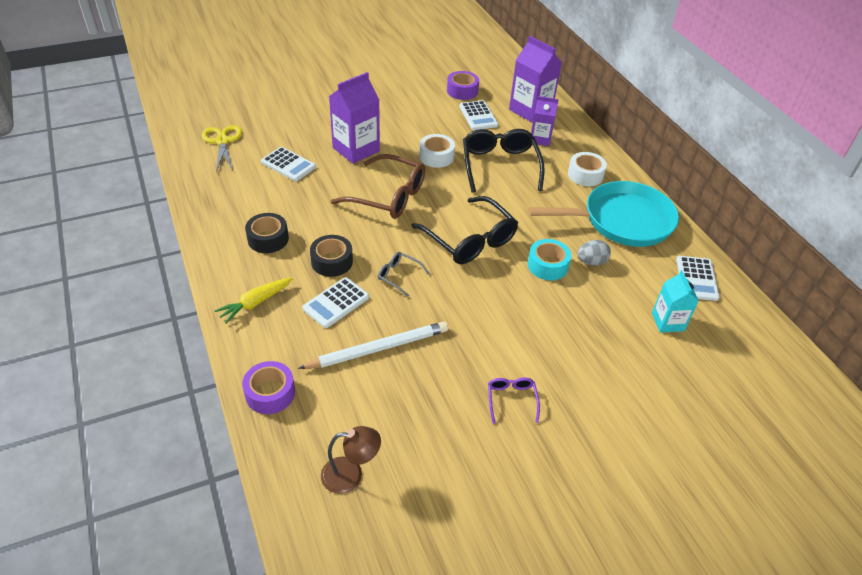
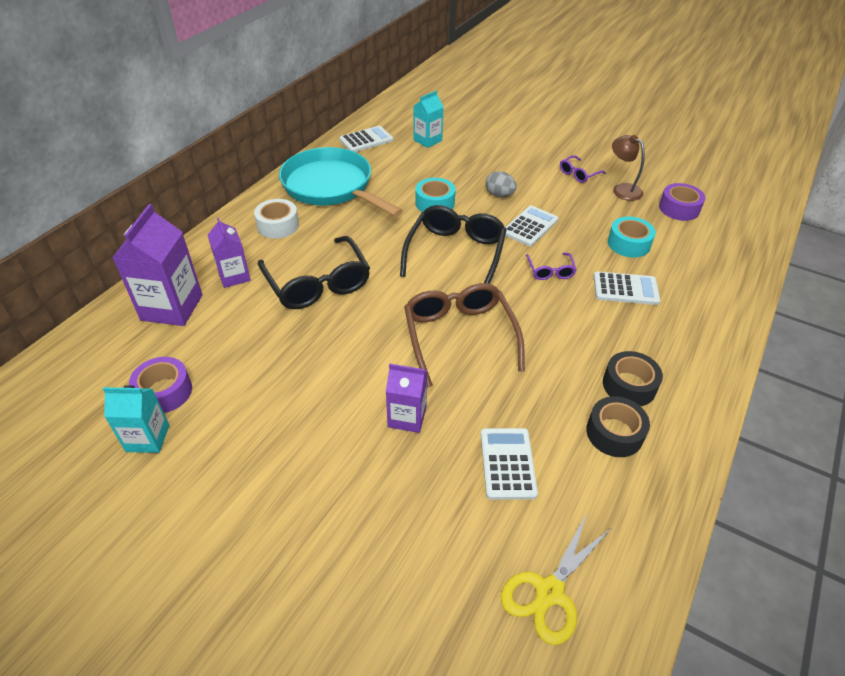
camera: 125 degrees left, 0 degrees up
yellow carrot [214,278,293,324] -> none
purple tape [242,361,295,414] -> purple tape moved to [659,183,705,221]
white pencil [298,322,448,369] -> turquoise tape [608,217,656,258]
black tape [310,235,353,277] -> black tape moved to [586,396,650,457]
brown lamp [321,426,381,494] -> brown lamp moved to [612,135,645,201]
purple carton [329,72,380,164] -> purple carton [386,364,427,433], size x0.61
grey glasses [378,252,429,297] -> purple glasses [526,253,576,280]
white tape [419,134,455,168] -> none
white calculator [459,100,498,130] -> white calculator moved to [505,205,558,246]
black glasses [463,129,545,193] -> black glasses turned 75 degrees counterclockwise [258,236,370,309]
grey egg [577,240,611,266] -> grey egg moved to [485,171,517,197]
none -> turquoise carton [103,385,169,453]

